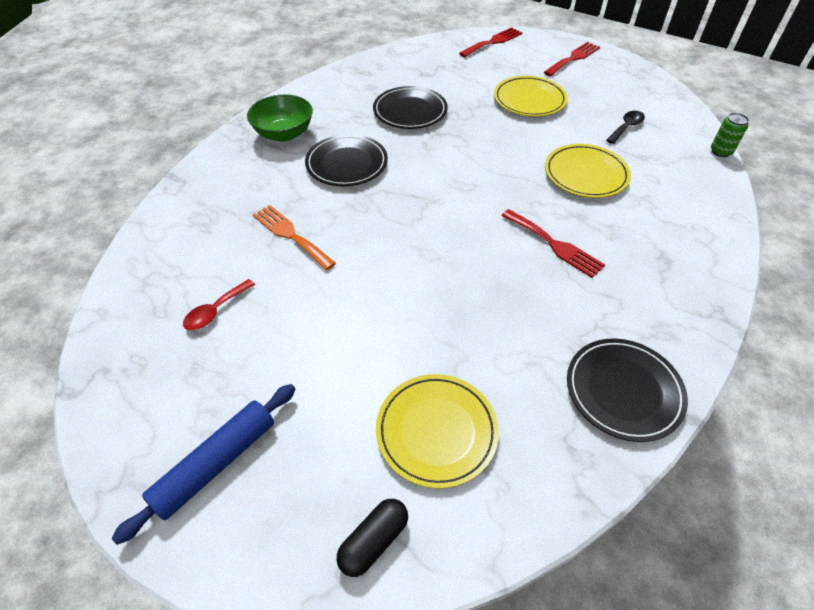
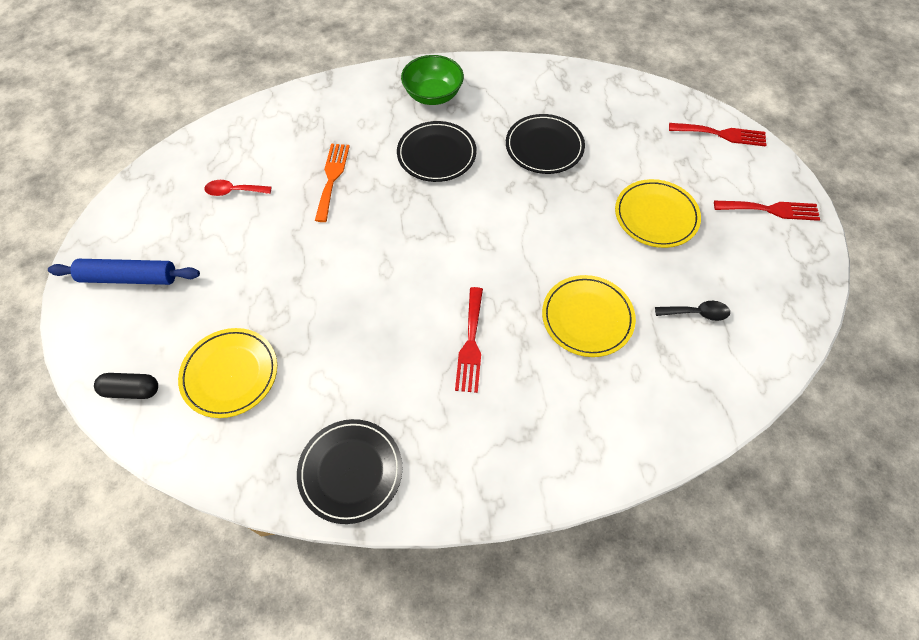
camera: 50 degrees right, 10 degrees up
green can [711,113,749,157] -> none

